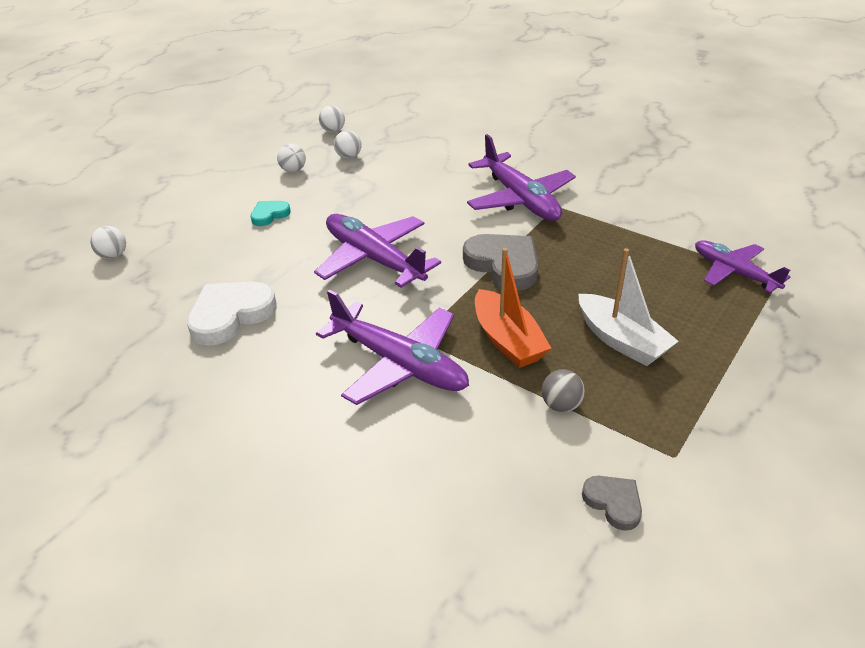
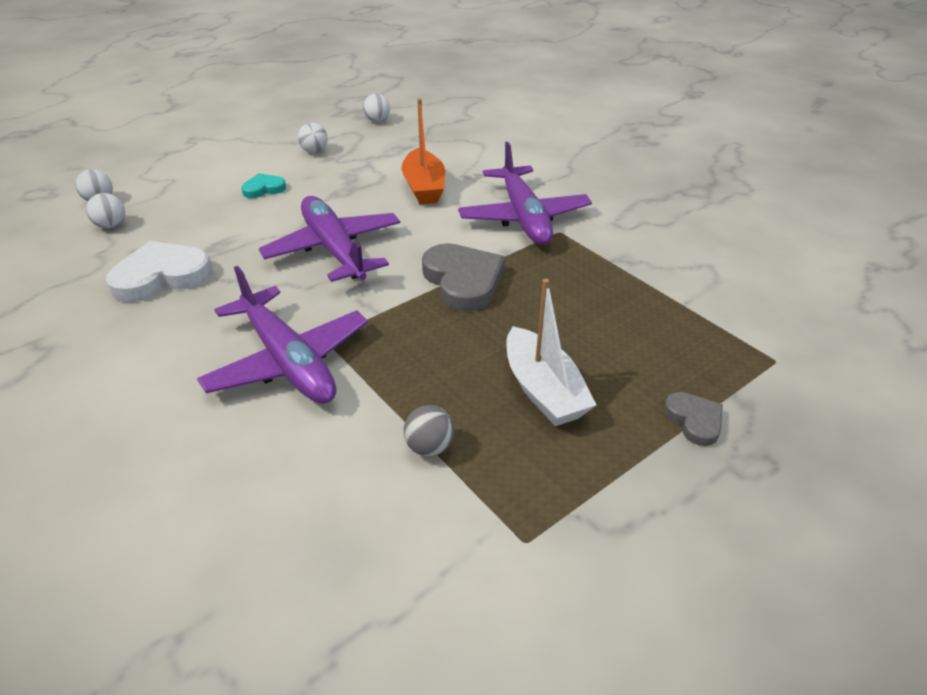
camera: 15 degrees right, 0 degrees up
white ball [334,131,362,159] -> white ball moved to [86,193,125,229]
orange boat [475,248,551,368] -> orange boat moved to [402,98,445,204]
grey heart [582,476,642,531] -> grey heart moved to [664,392,723,446]
purple plane [695,240,790,293] -> none

